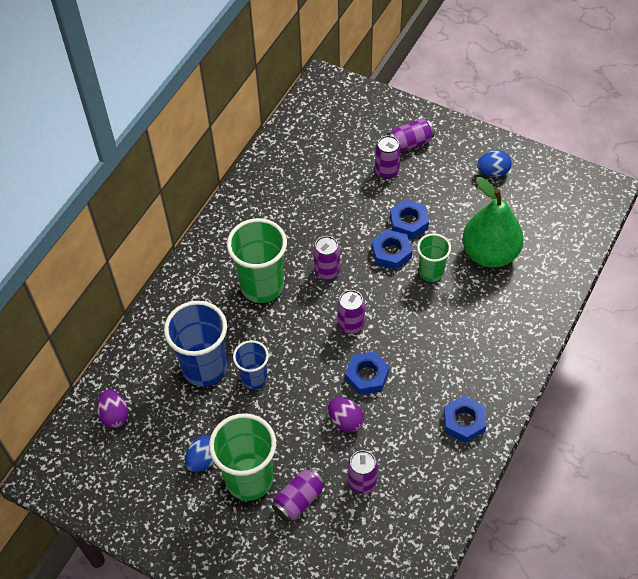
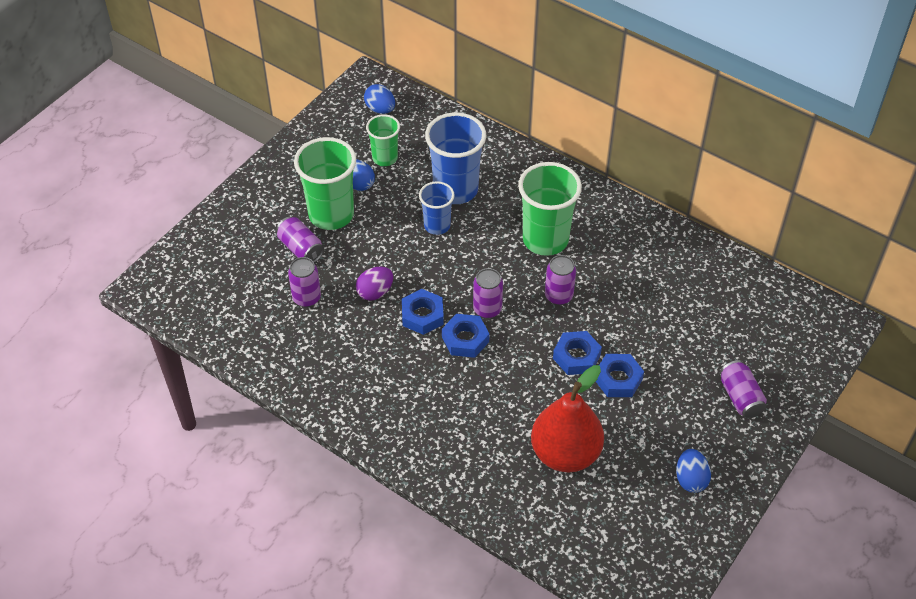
camera: 95 degrees right, 5 degrees down
purple egg [97,390,128,428] -> none
purple can [375,135,401,179] -> none
green cup [417,233,451,282] -> green cup moved to [366,114,400,166]
blue nut [444,395,486,443] -> blue nut moved to [442,314,490,358]
green pear [462,177,524,268] -> red pear [531,365,604,472]
none -> blue egg [364,84,395,114]

